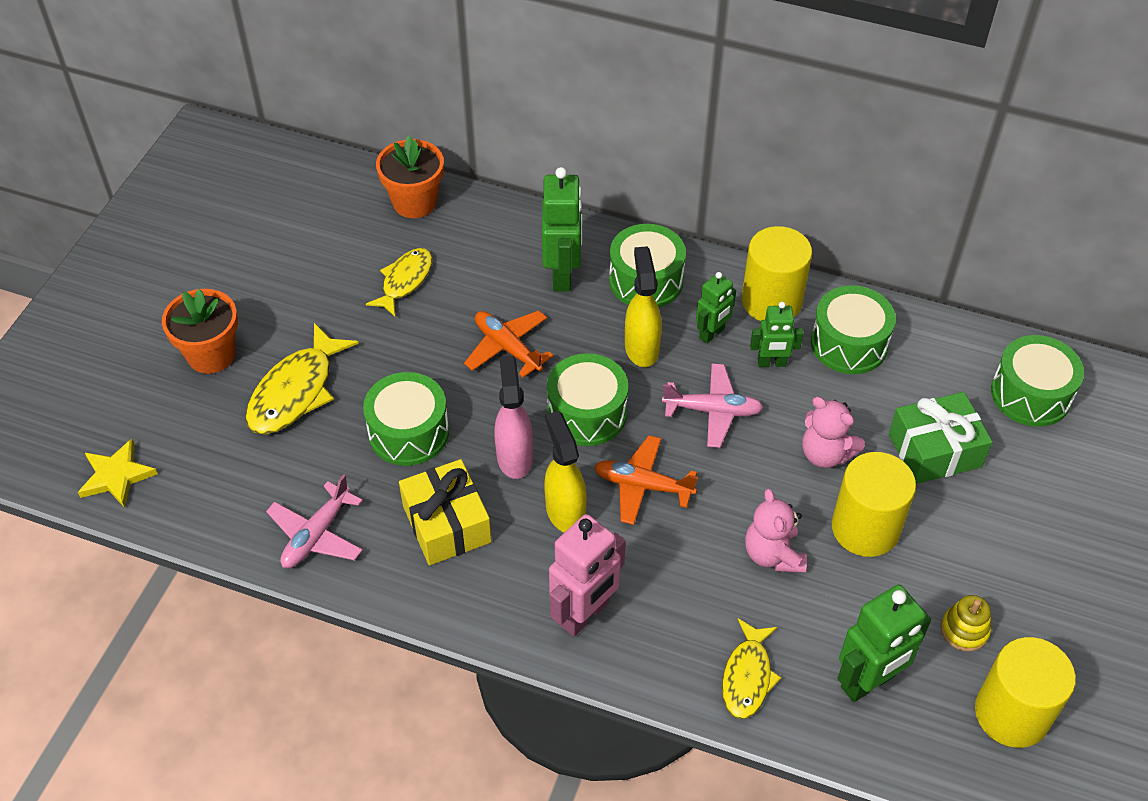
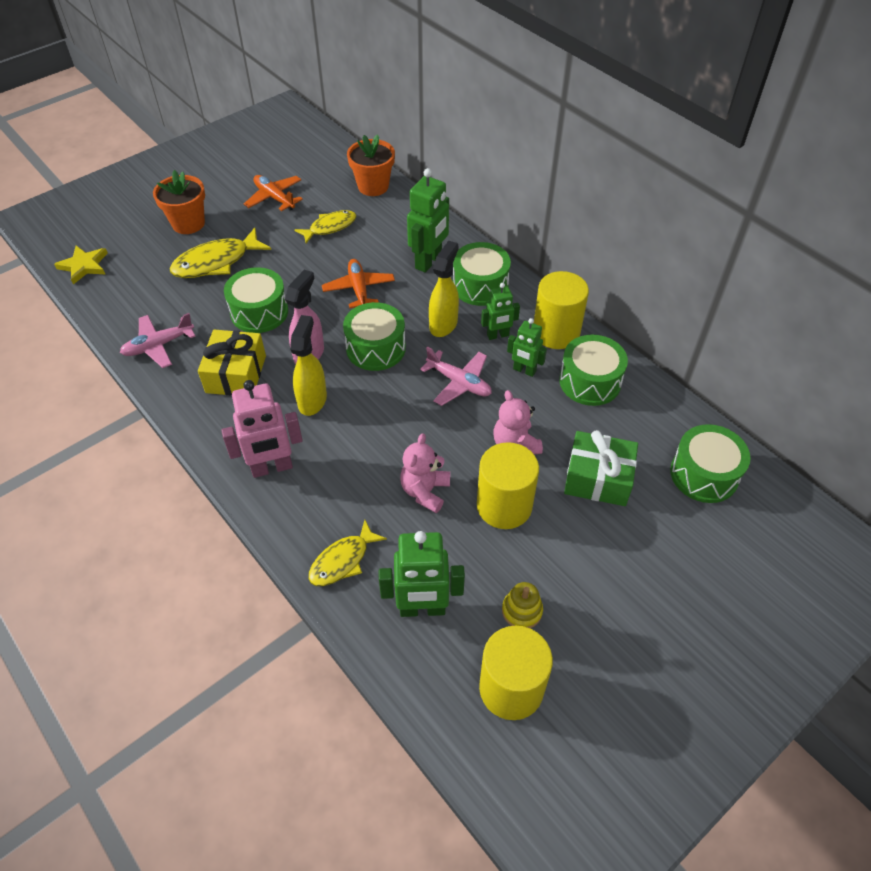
camera: 30 degrees right, 0 degrees up
orange plane [594,435,698,525] -> orange plane moved to [244,175,303,211]

